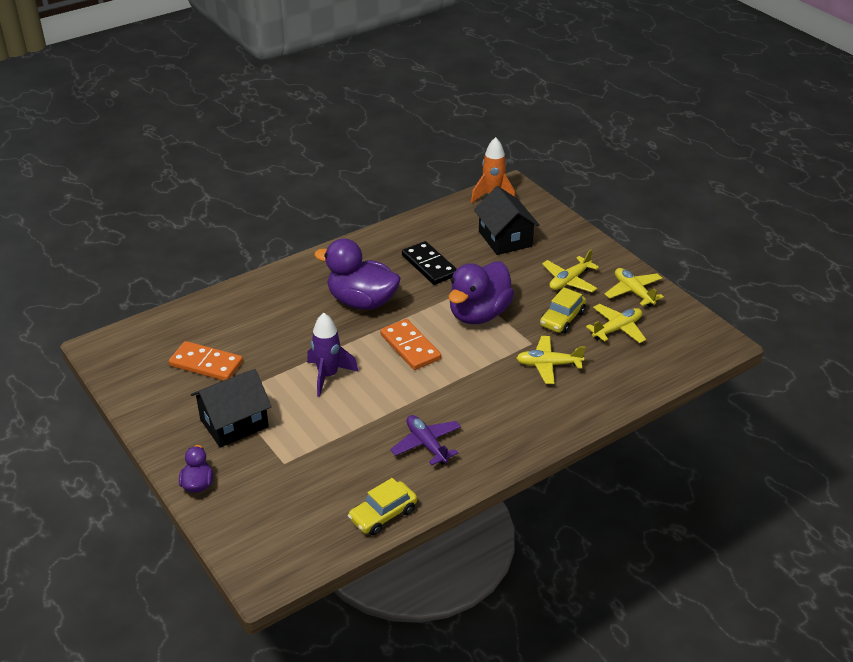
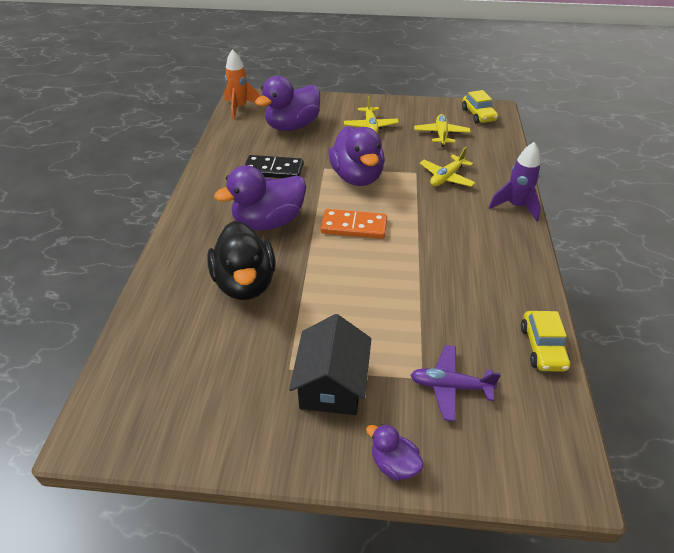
camera: 50 degrees left, 5 degrees up
orange domino [169,341,243,381] -> none
purple rocket [307,313,359,397] -> purple rocket moved to [488,142,541,221]
purple plane [390,415,461,465] -> purple plane moved to [410,345,501,422]
black house [474,186,540,255] -> purple duck [255,76,320,131]
yellow car [540,287,586,334] -> yellow car moved to [462,90,498,124]
yellow plane [605,268,664,307] -> none
none -> black duck [207,221,276,300]

